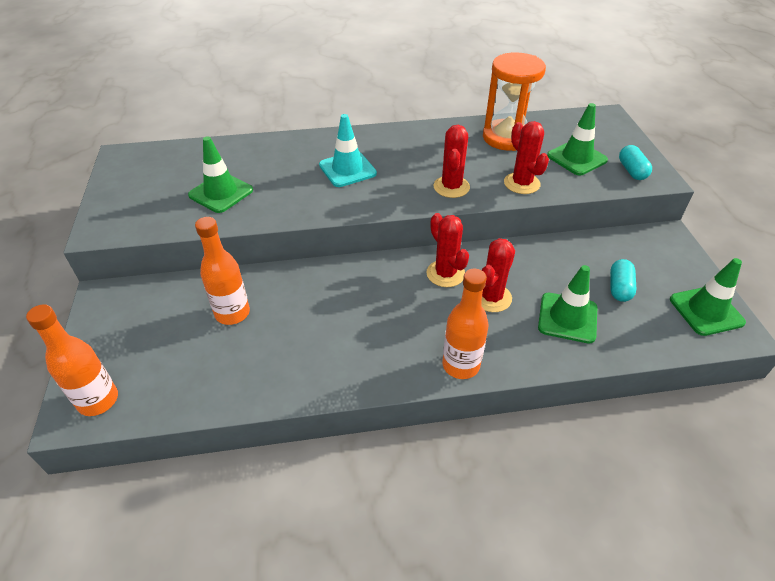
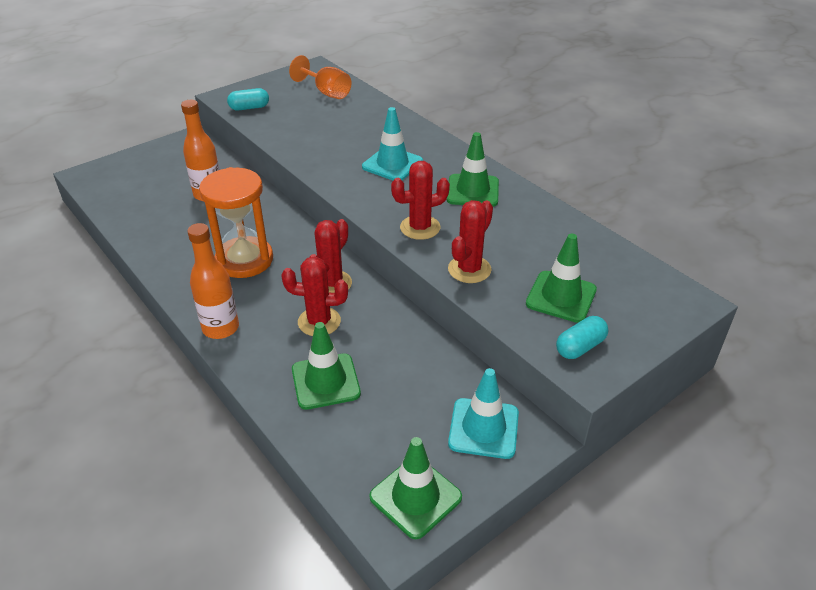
camera: 60 degrees right, 5 degrees down
orange bottle [26,304,118,416] -> none
green traffic cone [188,136,253,213] -> green traffic cone moved to [447,132,499,207]
orange hourglass [483,52,546,151] -> orange hourglass moved to [199,167,273,278]
turquoise capsule [610,259,636,302] -> turquoise capsule moved to [227,88,269,110]
none -> orange goblet [289,55,352,99]
none -> turquoise traffic cone [448,368,519,459]

